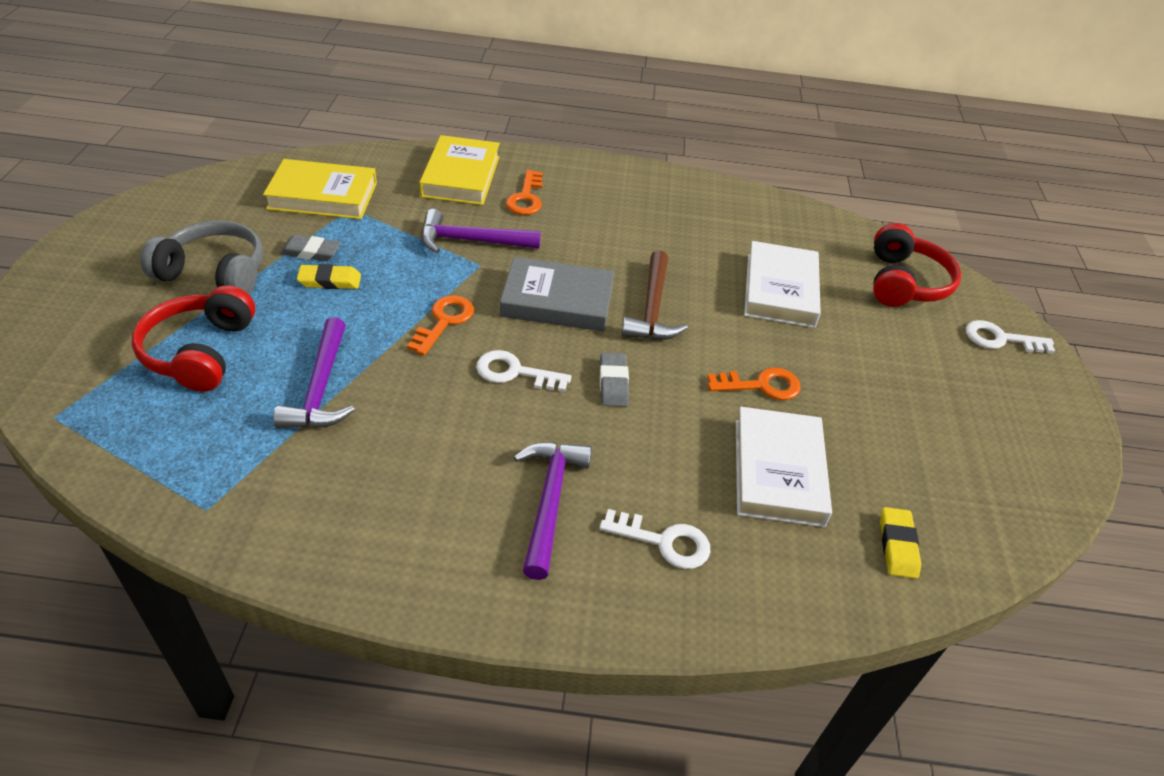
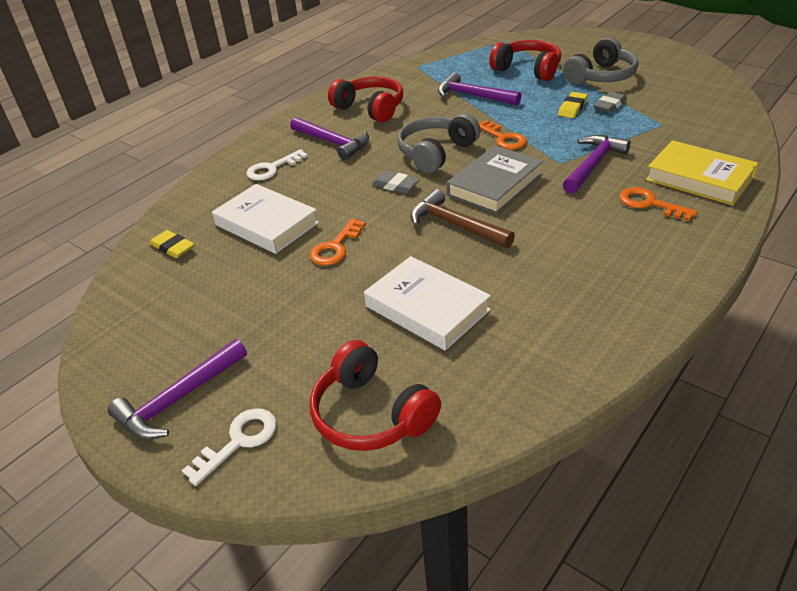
camera: 130 degrees right, 5 degrees down
yellow book [263,159,377,219] -> none
white key [476,350,572,392] -> grey headphones [397,113,481,173]
none -> purple hammer [108,339,247,440]
none -> red headphones [328,76,403,122]

